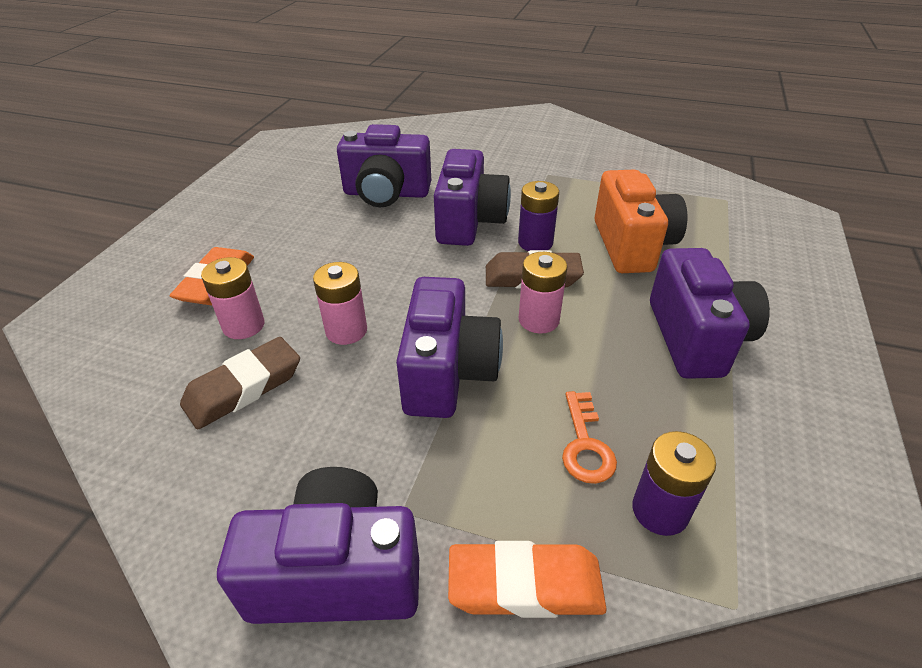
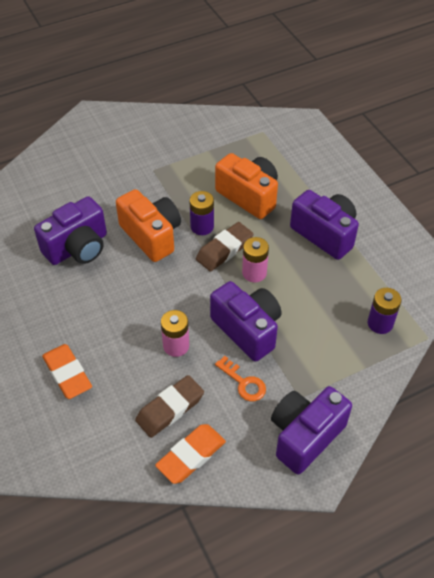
camera: 45 degrees left, 10 degrees up
brown eraser [180,337,300,429] -> brown eraser turned 45 degrees clockwise [135,375,204,438]
pink battery [201,257,265,339] -> none
purple camera [434,149,511,246] -> orange camera [116,189,181,262]
orange eraser [448,541,607,618] -> orange eraser moved to [155,424,226,484]
orange key [562,391,617,484] -> orange key moved to [215,356,266,401]

